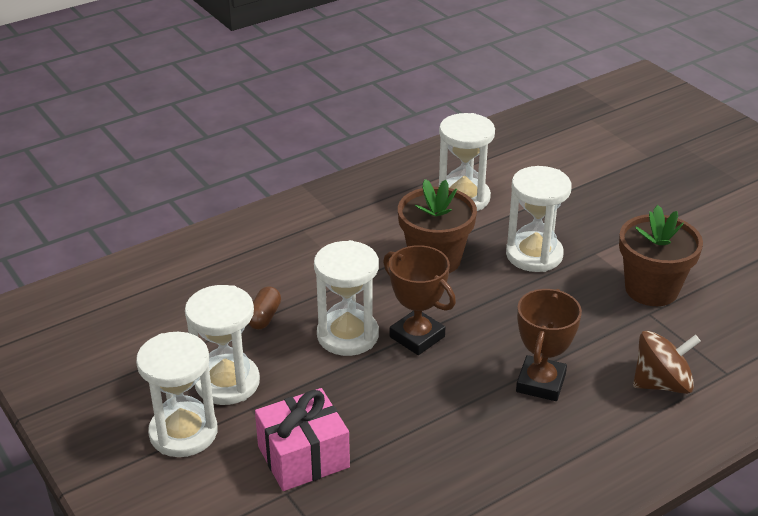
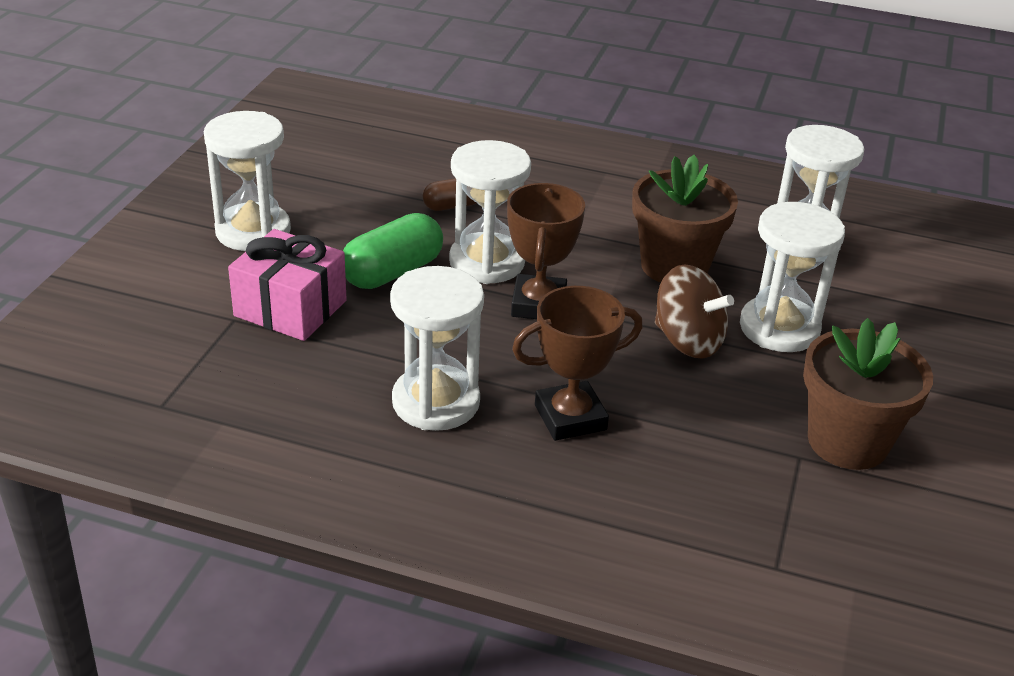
camera: 50 degrees right, 0 degrees up
white hourglass [185,285,260,405] -> white hourglass moved to [390,266,484,431]
brown spinning top [633,331,701,394] -> brown spinning top moved to [655,264,734,359]
none -> green capsule [343,213,443,289]

